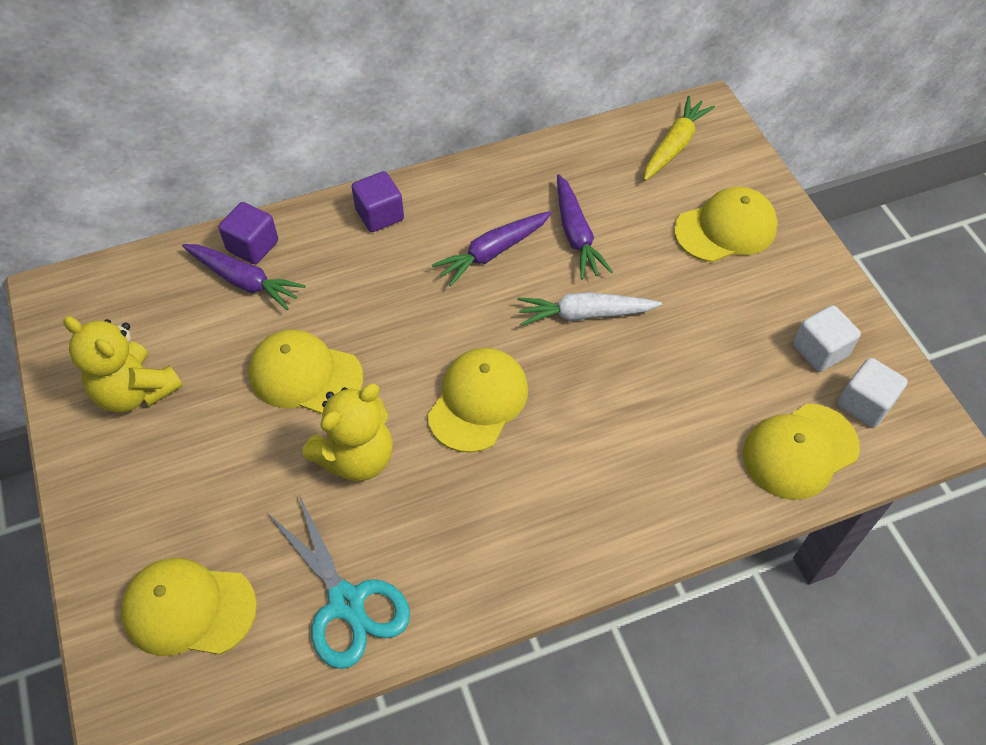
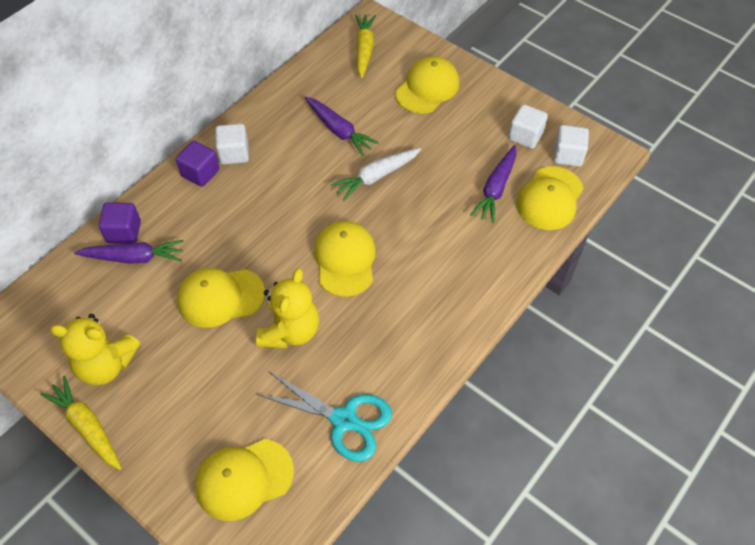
camera: 30 degrees left, 0 degrees up
purple carrot [432,211,552,286] -> purple carrot moved to [470,145,516,223]
none -> yellow carrot [40,376,122,470]
none -> white cube [215,124,249,165]

